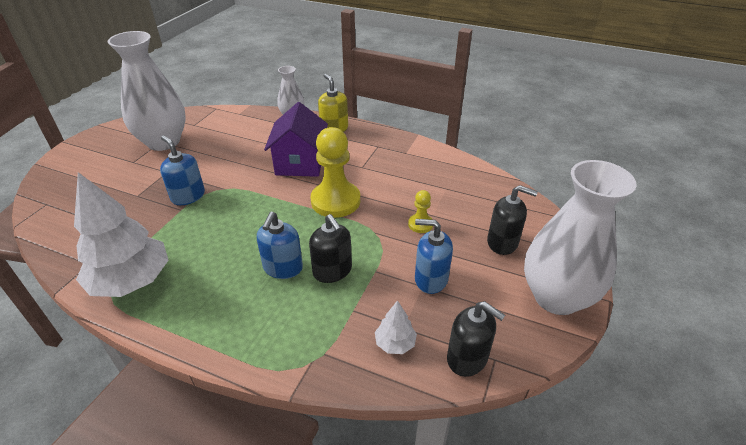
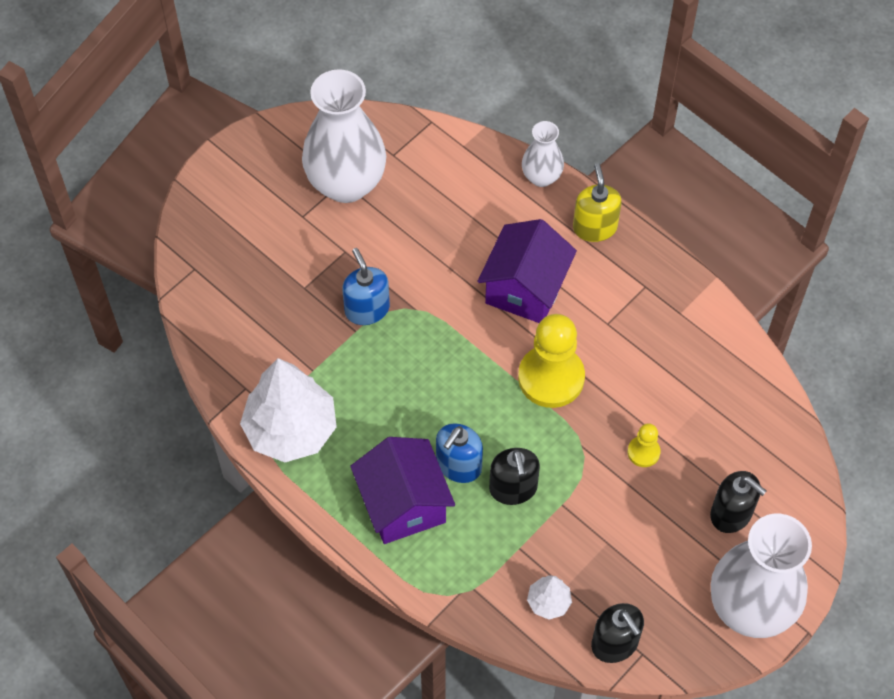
camera: 20 degrees right, 20 degrees up
blue soap dispenser [415,219,453,294] -> none
none -> purple house [350,437,455,544]

